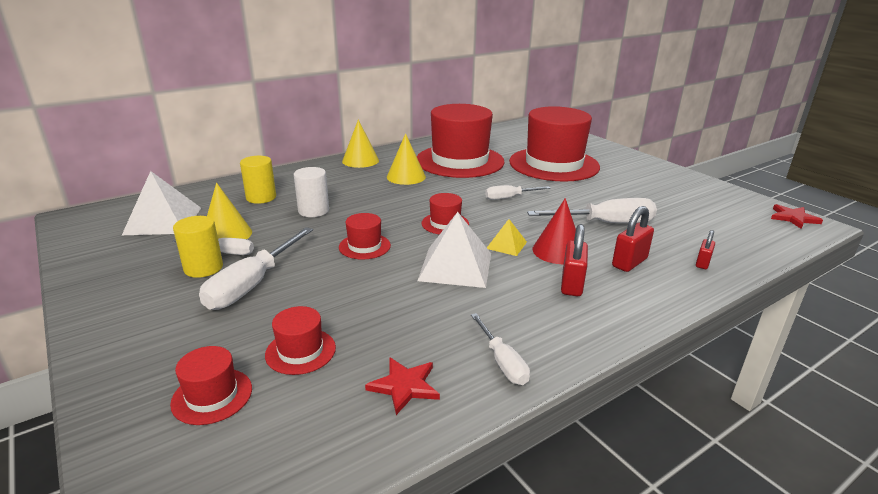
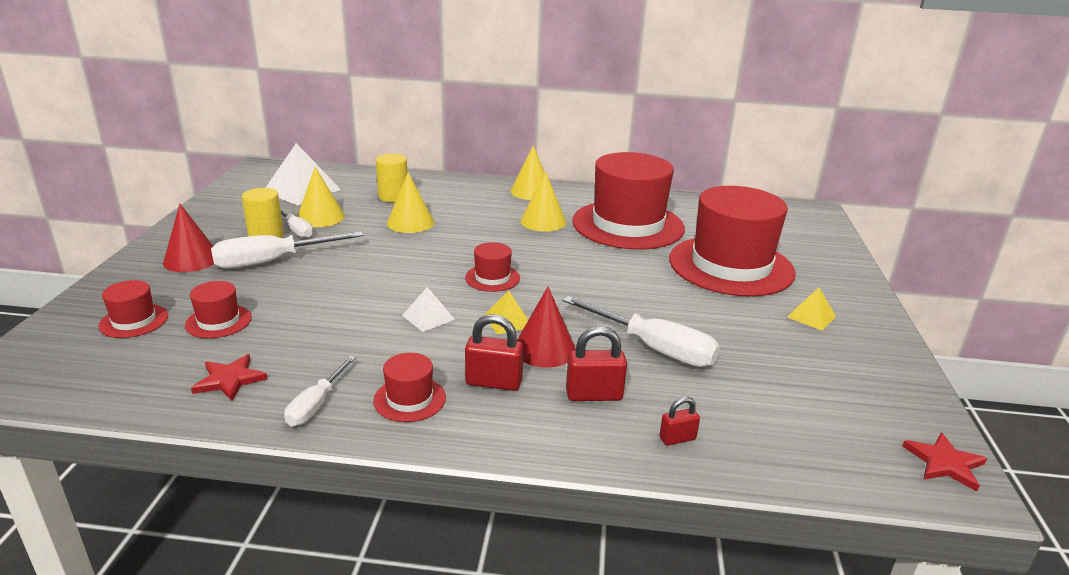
camera: 40 degrees right, 0 degrees up
white cylinder [294,167,329,217] -> yellow cone [387,172,434,233]
red hat [339,213,391,259] -> red hat moved to [373,353,446,422]
white pyramid [417,212,491,288] -> white pyramid [402,287,455,332], size x0.52
white screwdriver [485,185,550,200] -> none
red padlock [561,224,588,296] -> red padlock turned 45 degrees clockwise [465,314,523,391]
none -> red cone [163,204,214,272]
none -> yellow pyramid [787,287,836,331]

